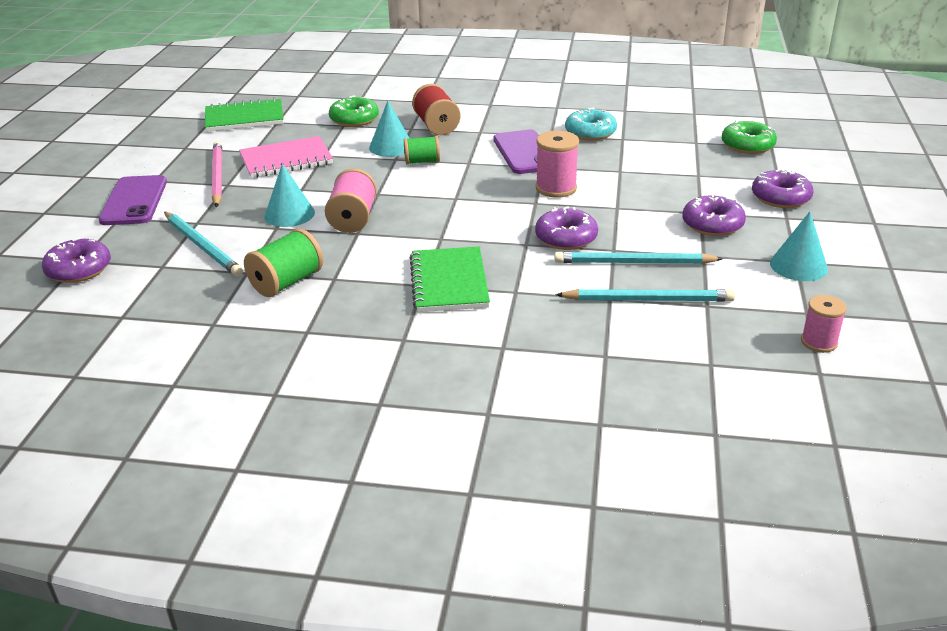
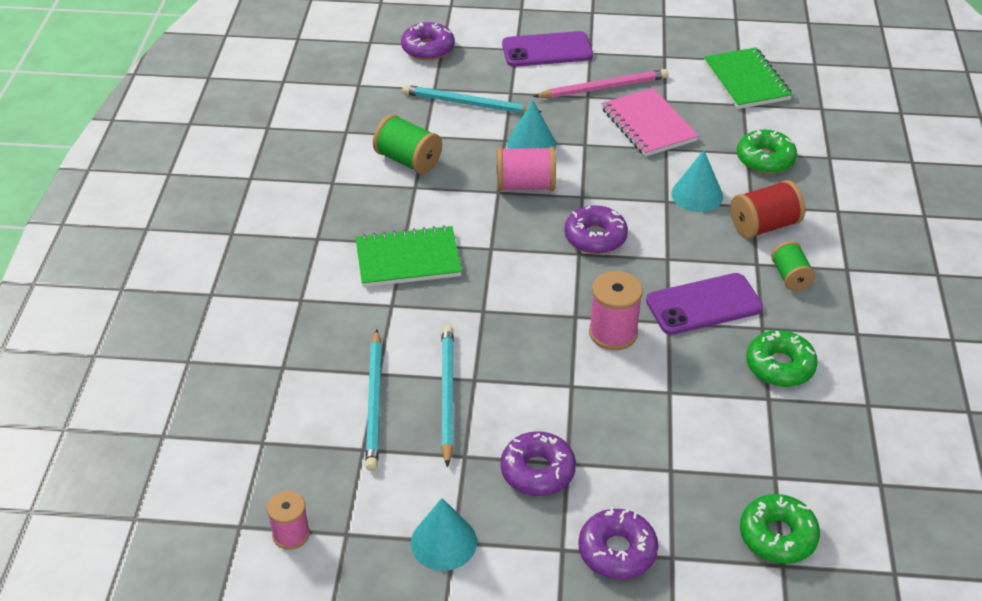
camera: 85 degrees right, 10 degrees up
turquoise pencil [164,212,243,276] -> turquoise pencil turned 60 degrees clockwise [402,85,541,114]
green spool [404,136,440,164] -> green spool moved to [771,241,815,291]
purple donut [535,206,598,250] -> purple donut moved to [564,205,628,254]
turquoise donut [565,107,617,141] -> green donut [746,330,818,387]

